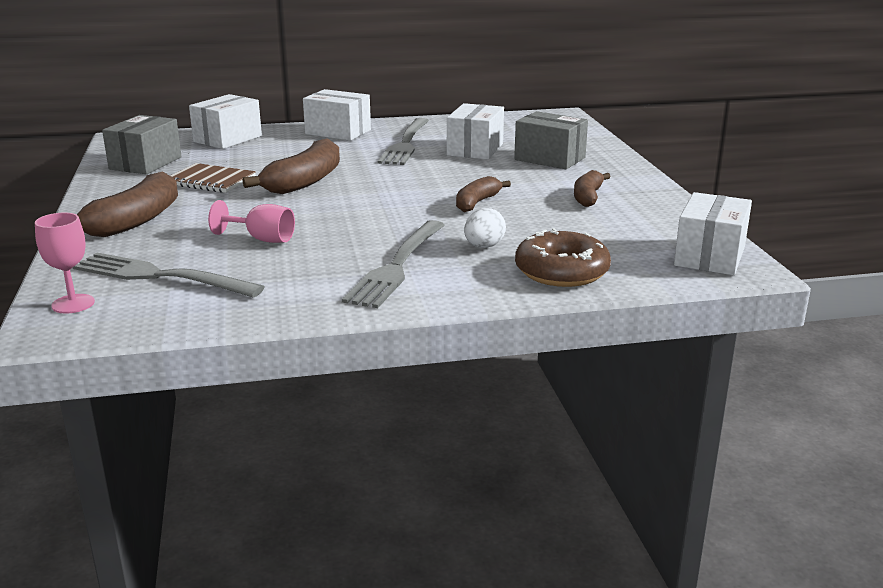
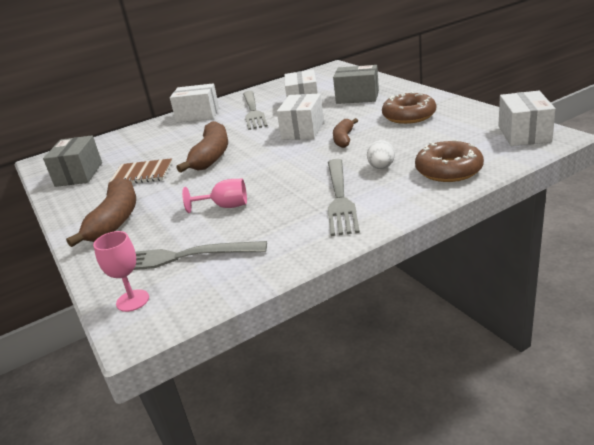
camera: 15 degrees left, 5 degrees up
white box [189,94,262,149] -> white box moved to [277,93,324,140]
brown banana [574,170,611,207] -> brown donut [382,92,436,124]

